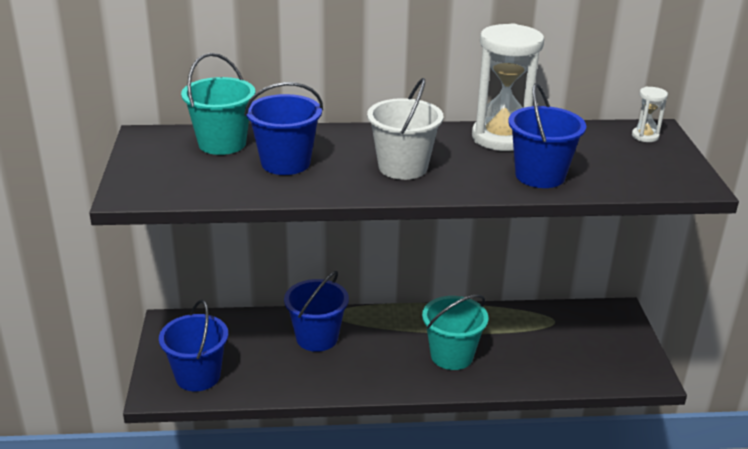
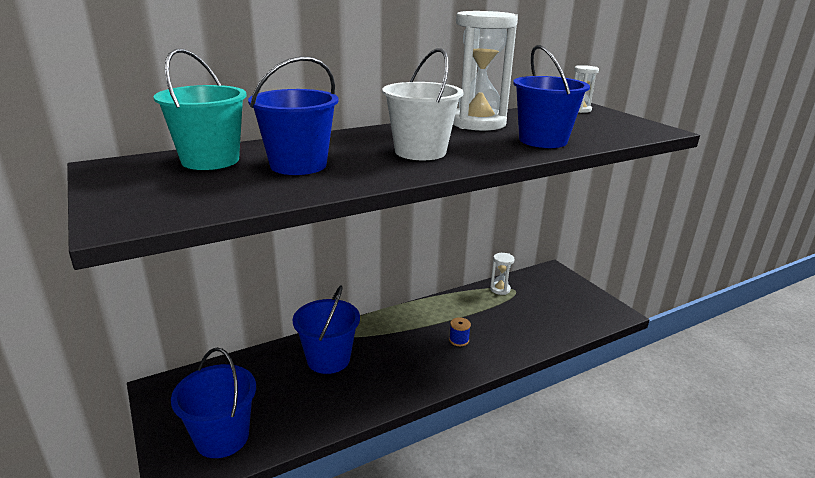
camera: 25 degrees left, 5 degrees down
turquoise bucket [422,294,488,370] -> blue spool [449,317,471,346]
none -> white hourglass [490,253,515,295]

